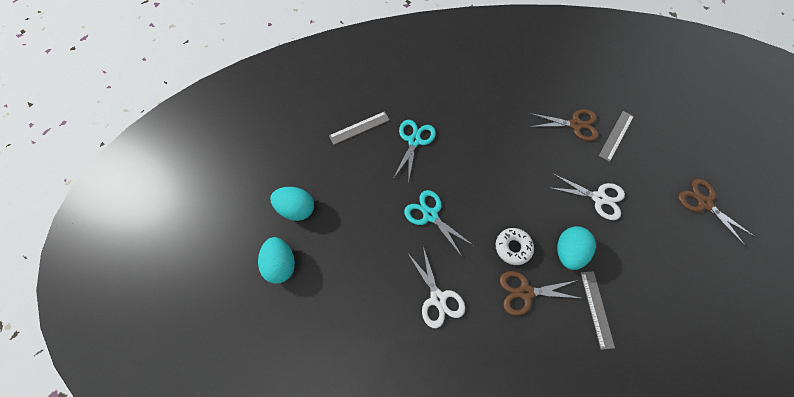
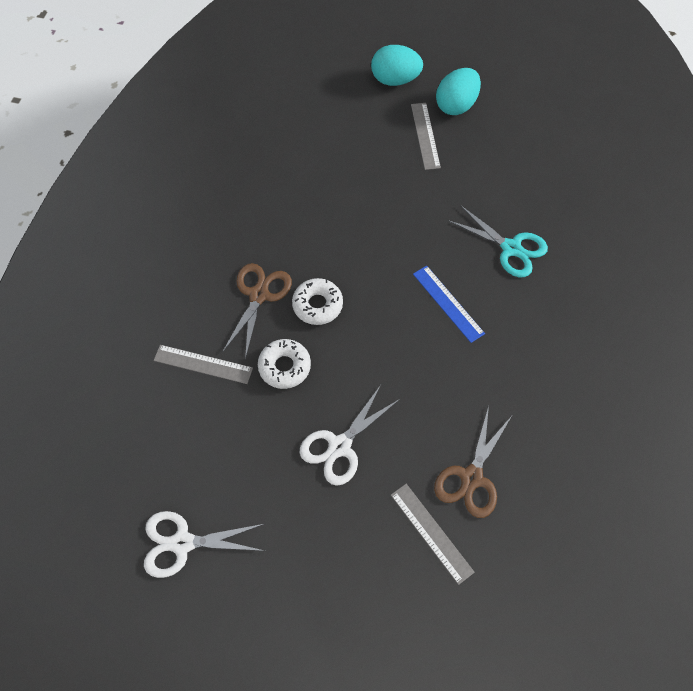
camera: 110 degrees right, 5 degrees down
grey ruler [329,111,390,145] -> grey ruler moved to [411,103,441,170]
turquoise scissors [404,190,474,256] -> none
white scissors [407,247,465,328] -> white scissors moved to [144,511,265,578]
turquoise egg [557,226,596,270] -> white donut [258,339,311,389]
brown scissors [678,179,755,247] -> none
none -> blue ruler [413,266,485,343]

